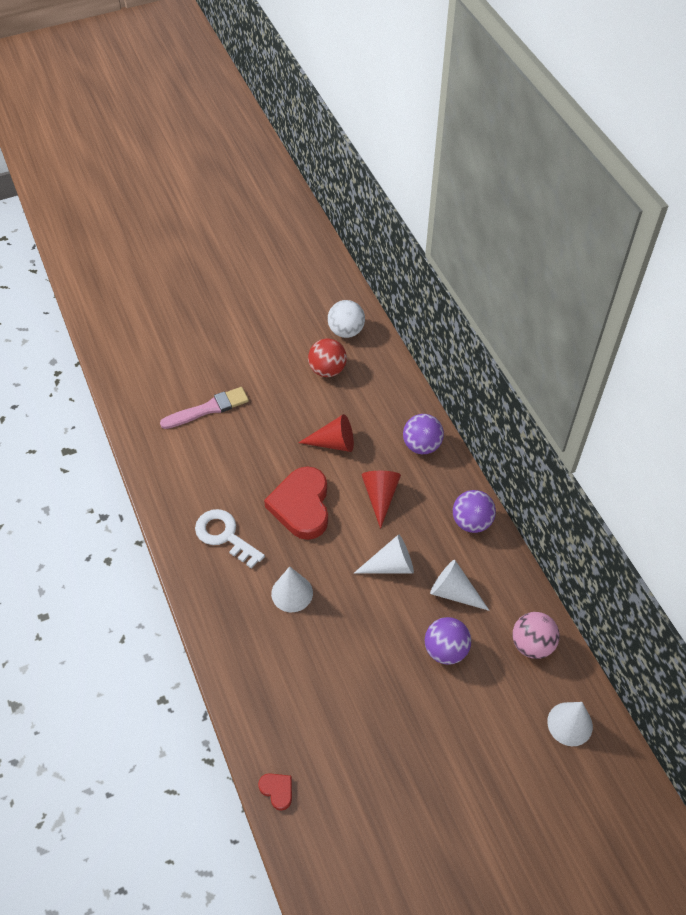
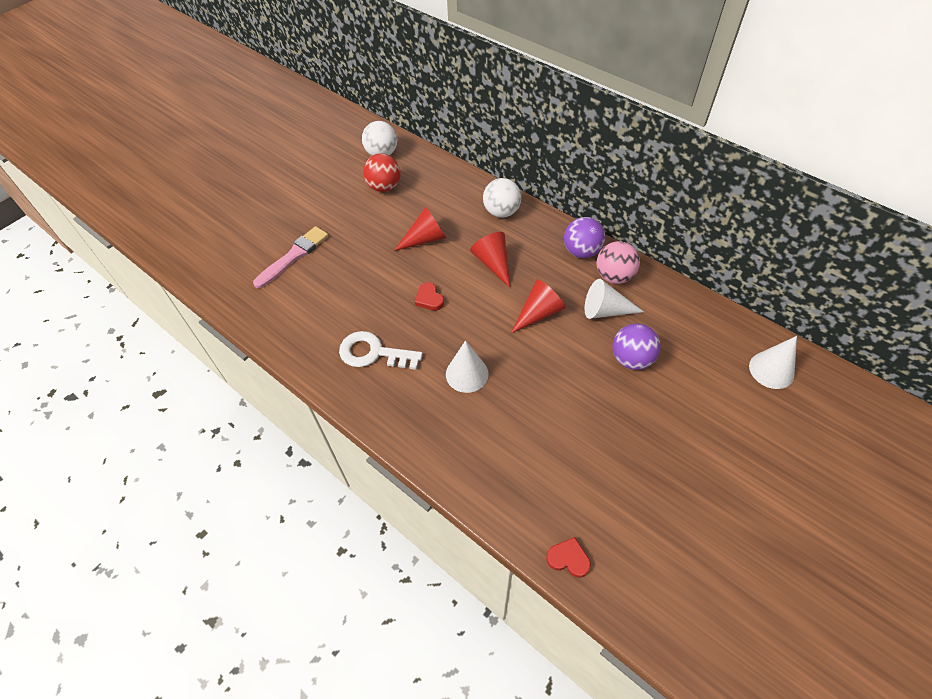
camera: 25 degrees left, 0 degrees up
red heart [264,466,328,540] -> red heart [415,282,444,311], size x0.44
white cone [353,534,414,574] -> red cone [511,279,566,333]
purple ball [403,414,444,454] -> white ball [483,178,521,218]
pink ball [512,612,560,659] -> pink ball moved to [597,241,640,284]

